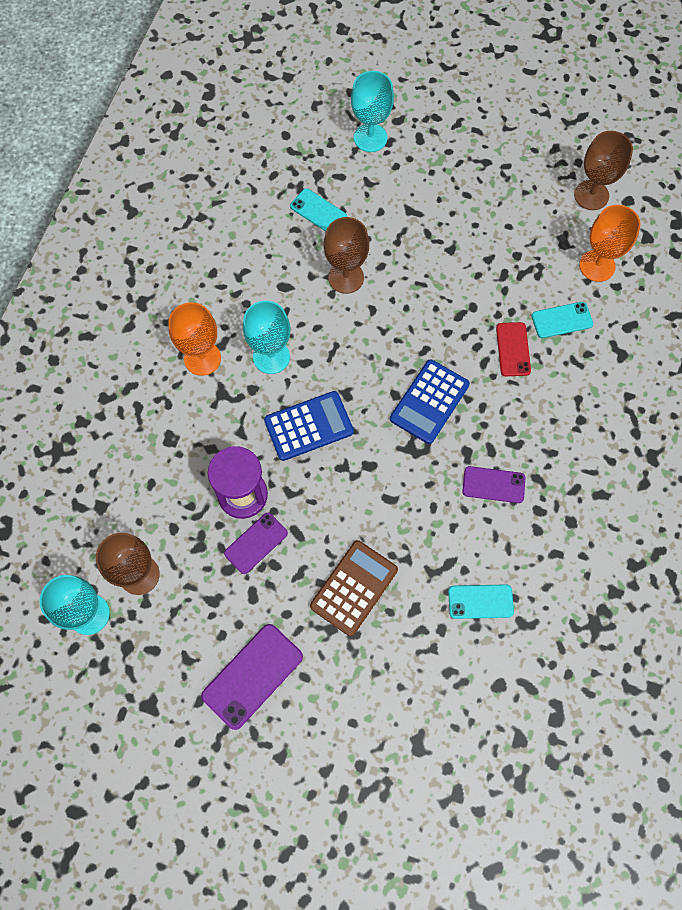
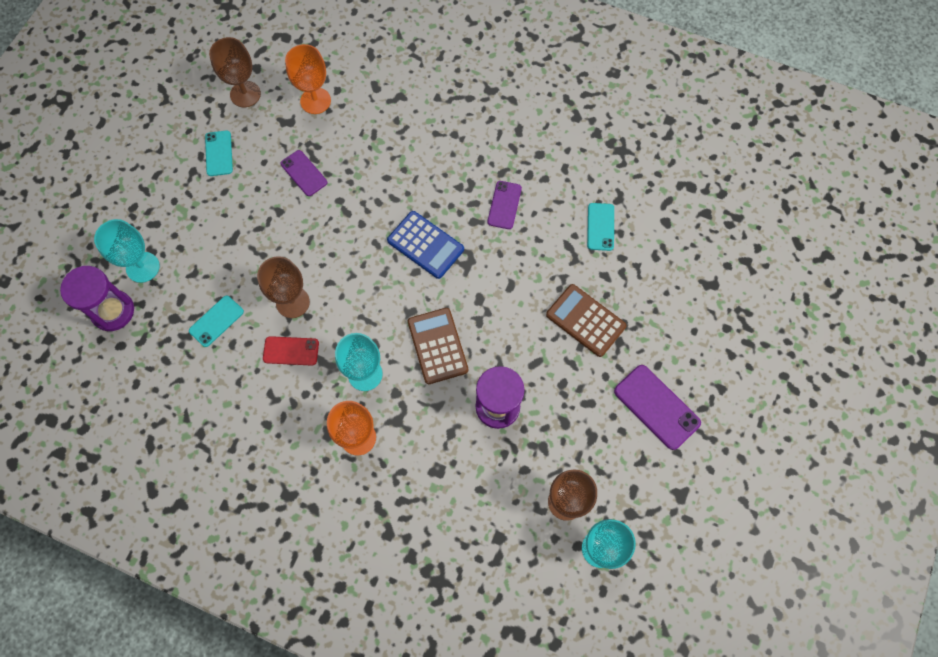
camera: 85 degrees left, 0 degrees up
purple phone [224,513,288,574] -> purple phone moved to [281,150,327,196]
blue calculator [264,391,354,461] -> brown calculator [408,308,468,384]
red phone [496,322,531,376] -> red phone moved to [263,336,319,366]
turquoise phone [532,302,593,338] -> turquoise phone moved to [205,130,233,176]
none -> purple hourglass [60,266,134,331]

